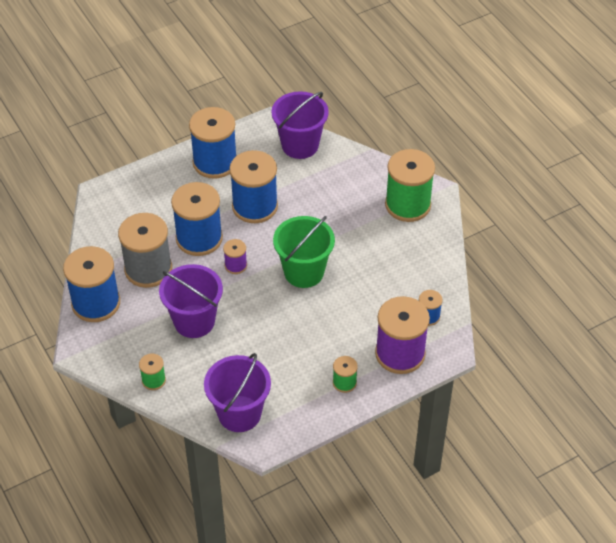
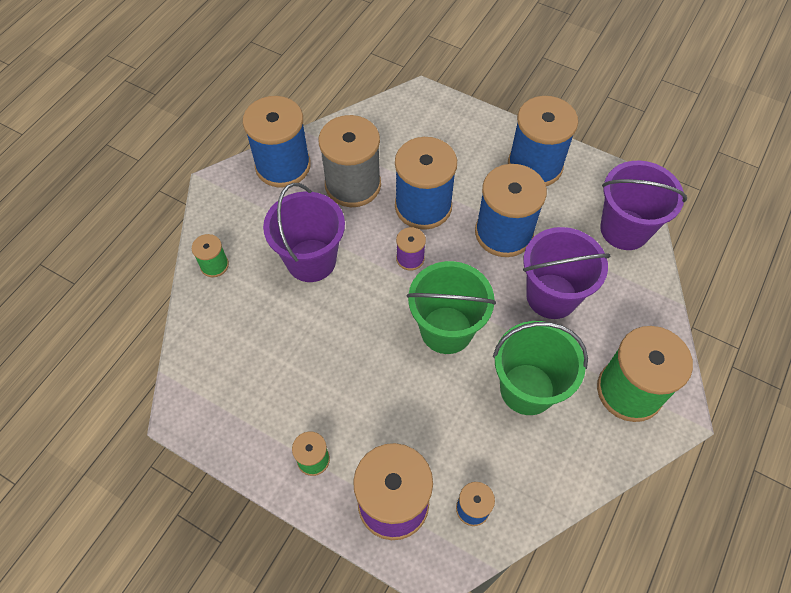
camera: 60 degrees right, 10 degrees up
purple bucket [204,353,271,432] -> purple bucket moved to [523,227,610,319]
none -> green bucket [493,321,588,415]

